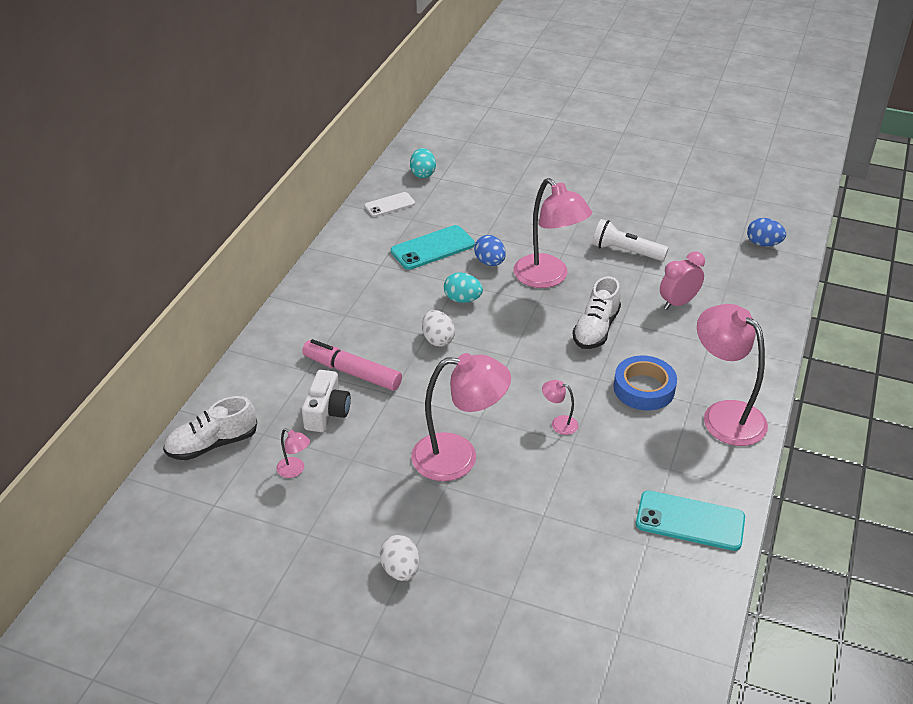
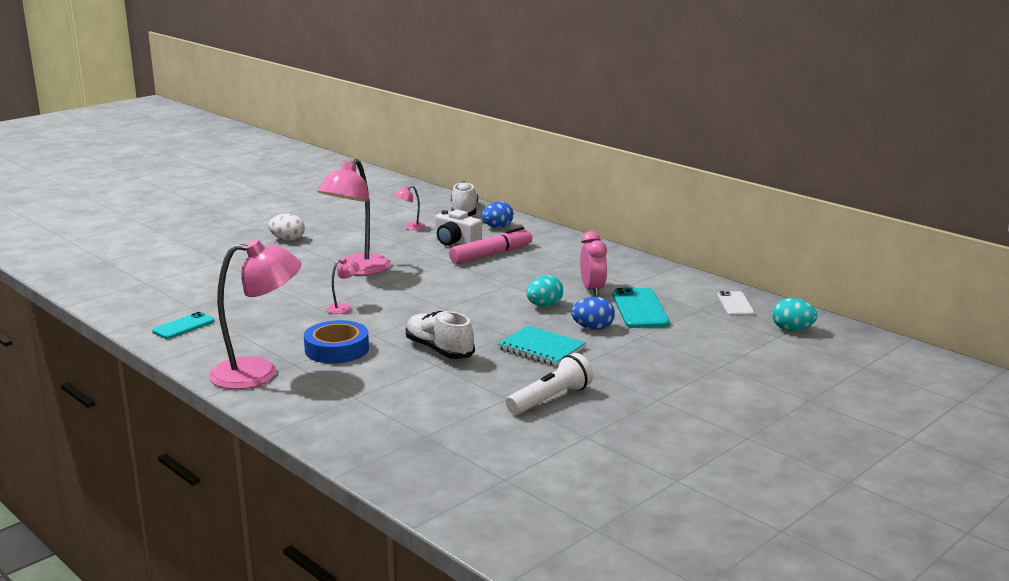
camera: 115 degrees right, 20 degrees down
white egg [422,310,455,347] -> none
pink lamp [513,178,592,288] -> turquoise notebook [498,326,586,366]
turquoise phone [636,490,745,551] -> turquoise phone [152,312,214,339], size x0.63
pink clock [660,251,705,310] -> pink clock moved to [580,231,607,296]
blue egg [747,218,786,247] -> blue egg moved to [482,201,514,228]

